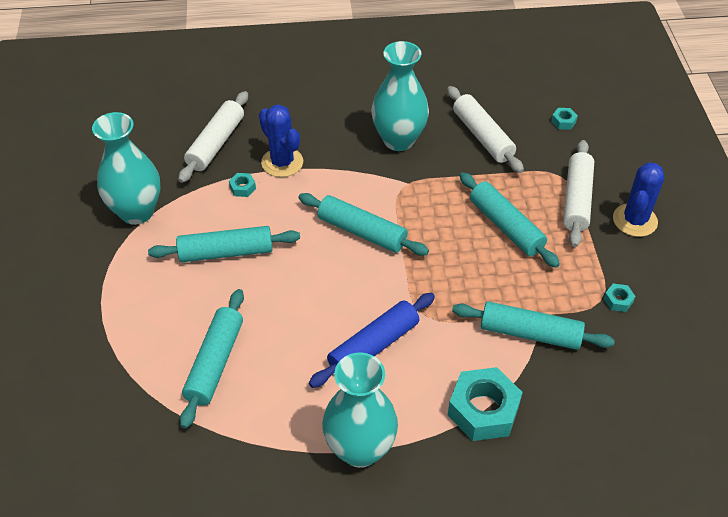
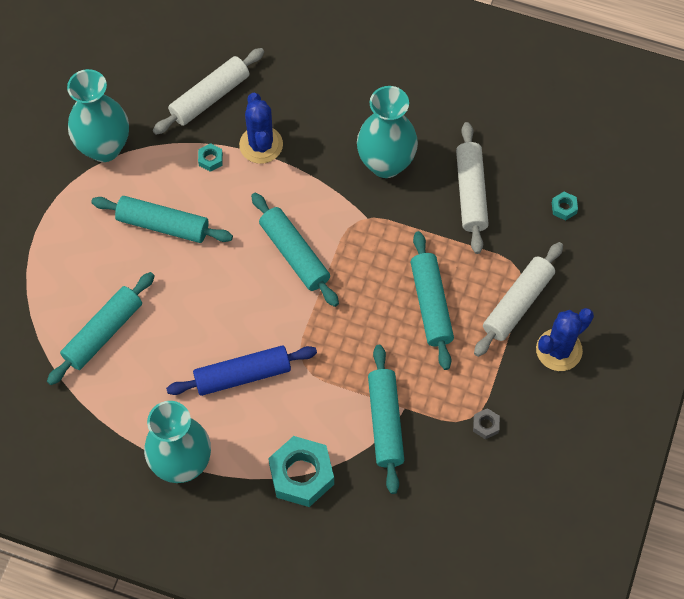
camera: 25 degrees right, 15 degrees up
turquoise rolling pin [452,301,615,350] -> turquoise rolling pin turned 45 degrees clockwise [368,345,404,494]
turquoise nut [604,284,636,312] -> grey nut [473,408,500,439]

